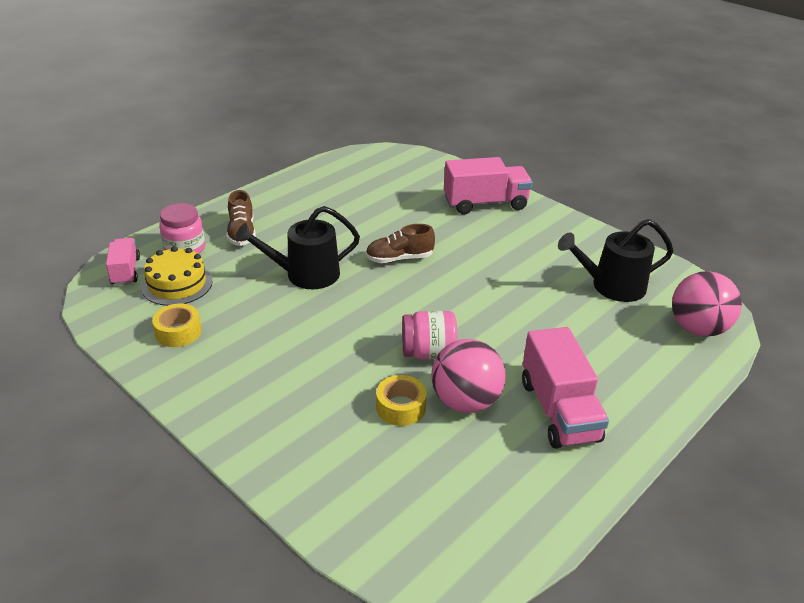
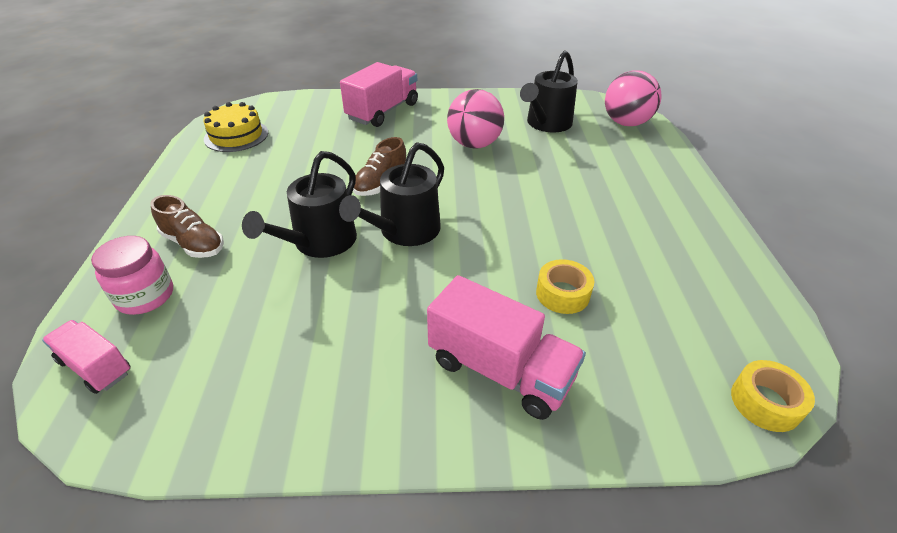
camera: 45 degrees left, 5 degrees up
yellow cake [141,246,213,306] -> yellow cake moved to [203,102,268,152]
yellow tape [152,303,202,347] -> yellow tape moved to [731,360,815,432]
pink jar [402,311,457,360] -> none
pink ball [431,339,505,413] -> pink ball moved to [447,89,504,149]
pink truck [522,327,609,449] -> pink truck moved to [427,275,586,420]
none -> black watering can [339,142,444,246]

